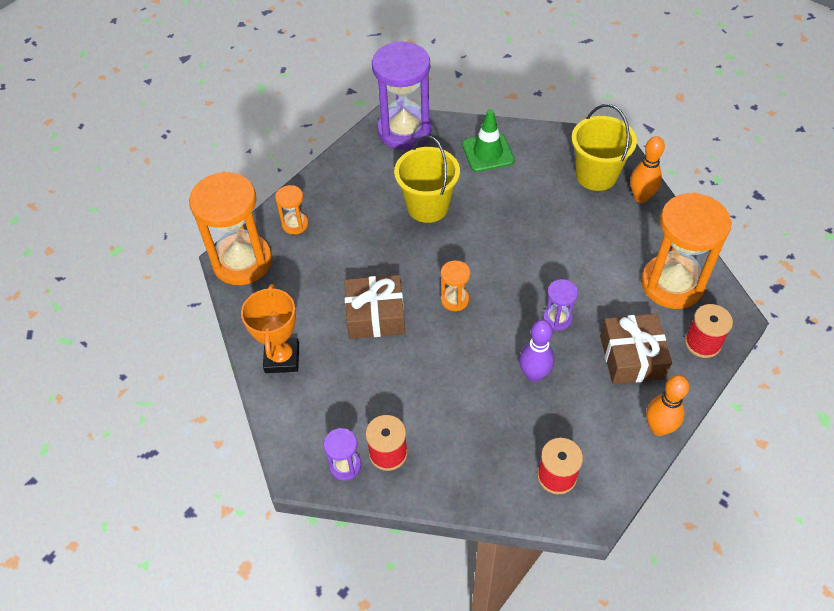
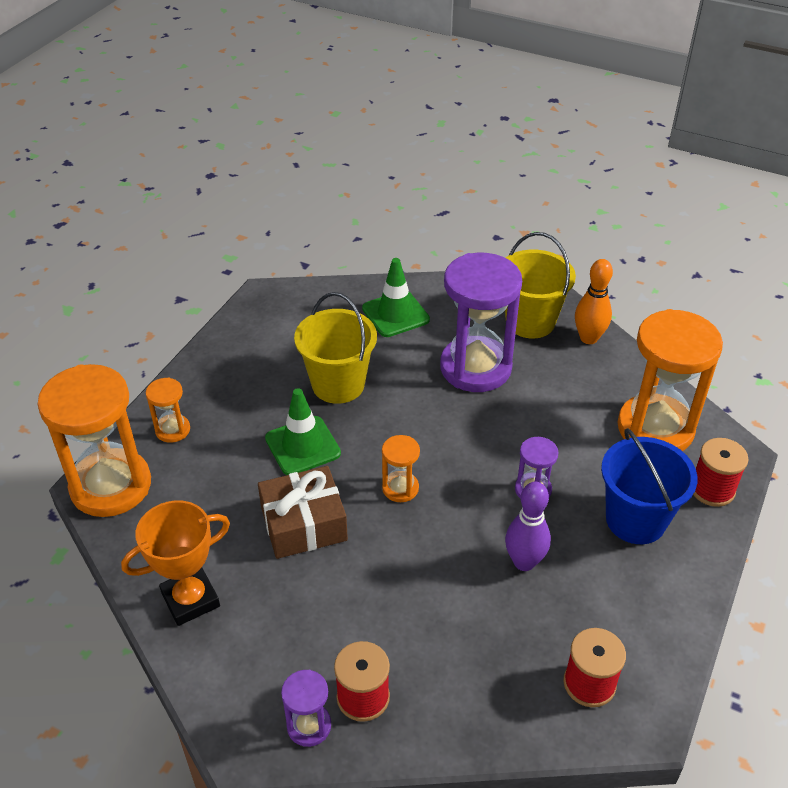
camera: 15 degrees left, 10 degrees down
orange trophy [241,284,299,373] -> orange trophy turned 75 degrees clockwise [121,500,230,626]
purple hourglass [372,41,431,150] -> purple hourglass moved to [440,253,522,392]
brown gift [600,314,672,384] -> blue bucket [601,428,697,544]
orange bowling pin [646,375,689,436] -> none
none -> green traffic cone [265,388,341,475]

